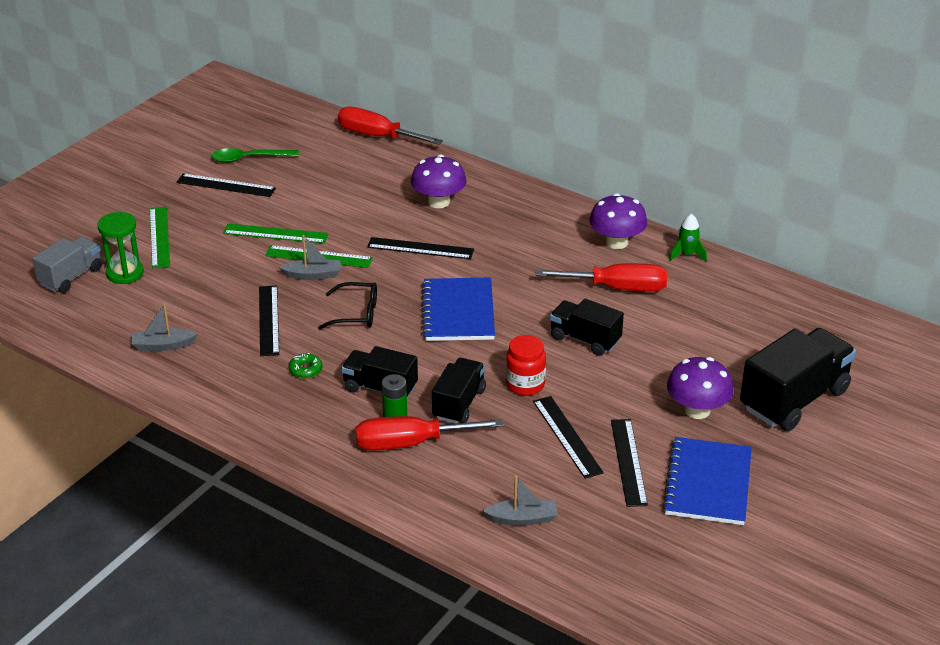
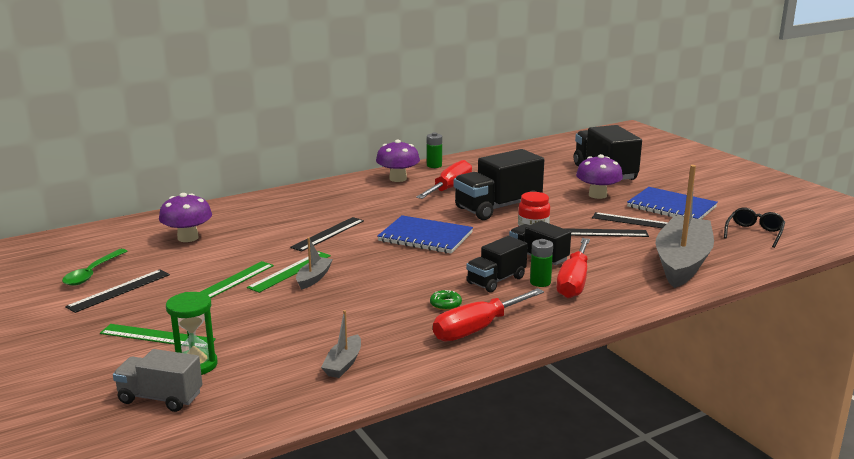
camera: 65 degrees left, 15 degrees down
grey truck [32,236,102,293] -> grey truck turned 45 degrees counterclockwise [113,349,202,412]
black ruler [259,285,279,356] -> none
black glasses [318,282,377,330] -> black glasses moved to [724,207,785,248]
red screwdriver [338,106,443,145] -> red screwdriver moved to [433,288,544,342]
purple mushroom [411,154,467,208] -> purple mushroom moved to [159,193,212,242]
grey boat [483,476,558,526] -> grey boat [655,165,714,288], size x2.36
black truck [550,299,624,356] -> black truck [454,149,544,220], size x1.65
green rocket [669,214,707,262] -> green battery [427,132,442,168]

